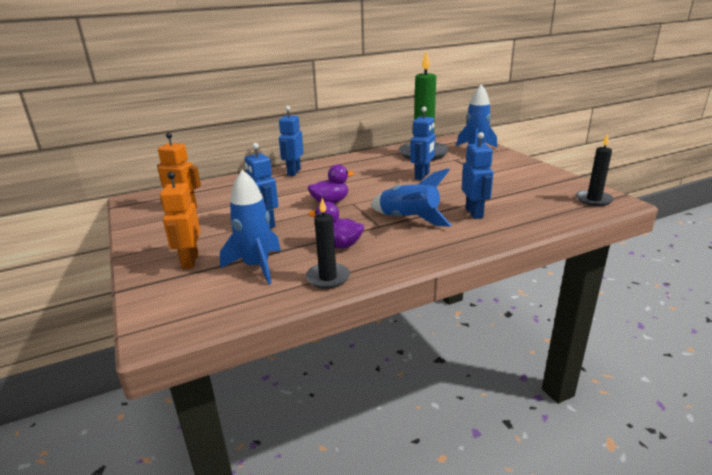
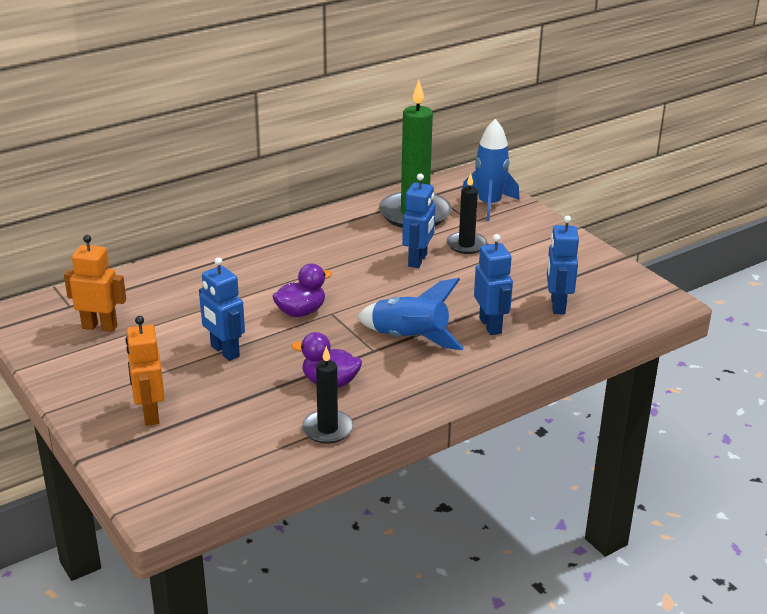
camera: 10 degrees left, 5 degrees up
blue rocket [220,170,281,284] -> none
blue robot [279,106,304,176] -> blue robot moved to [547,215,579,314]
black candle [576,134,614,206] -> black candle moved to [446,173,487,254]

